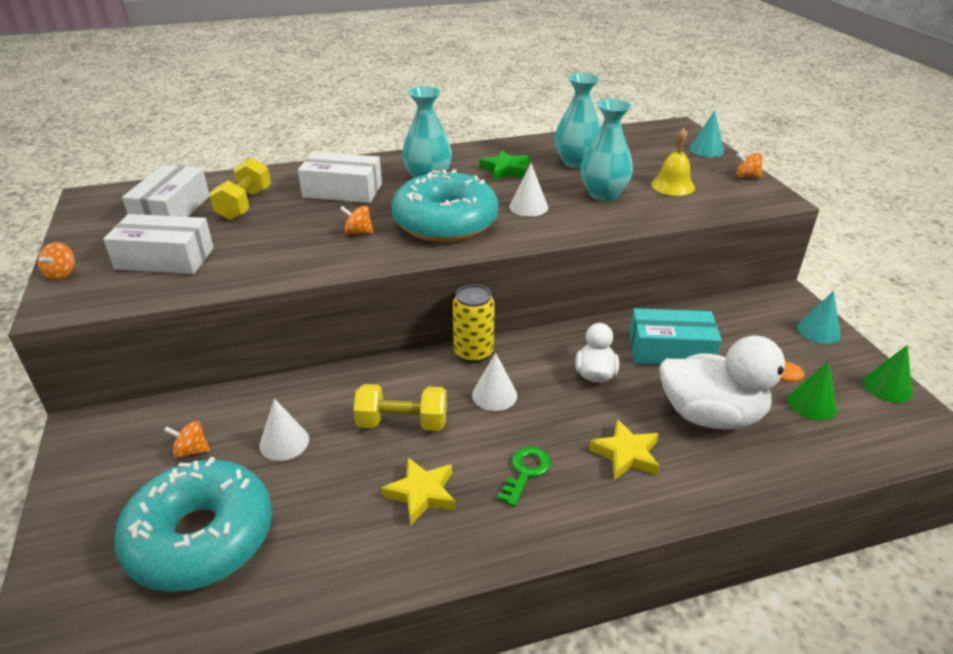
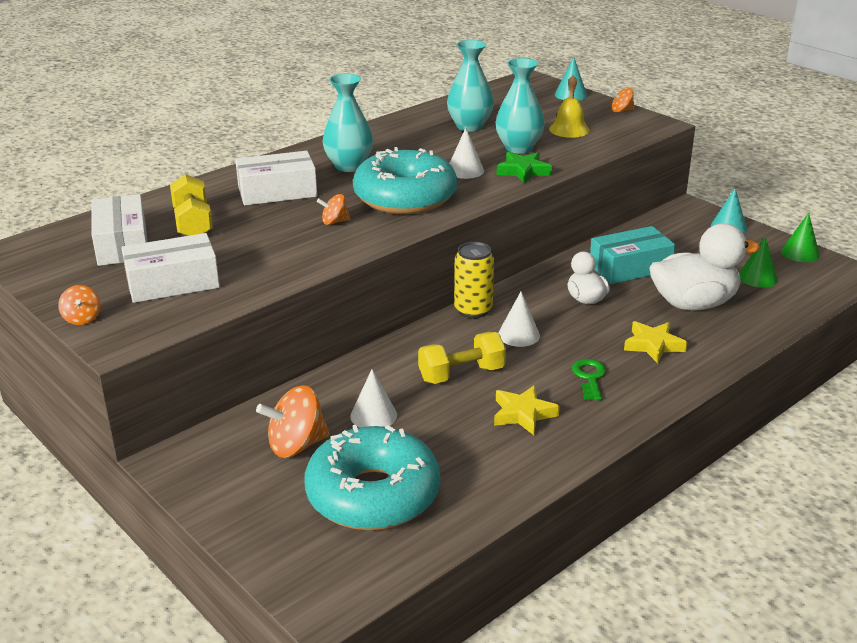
camera: 25 degrees left, 5 degrees down
orange spinning top [164,421,210,459] -> orange spinning top [256,385,330,458], size x1.84
green star [479,150,529,181] -> green star moved to [497,152,552,183]

